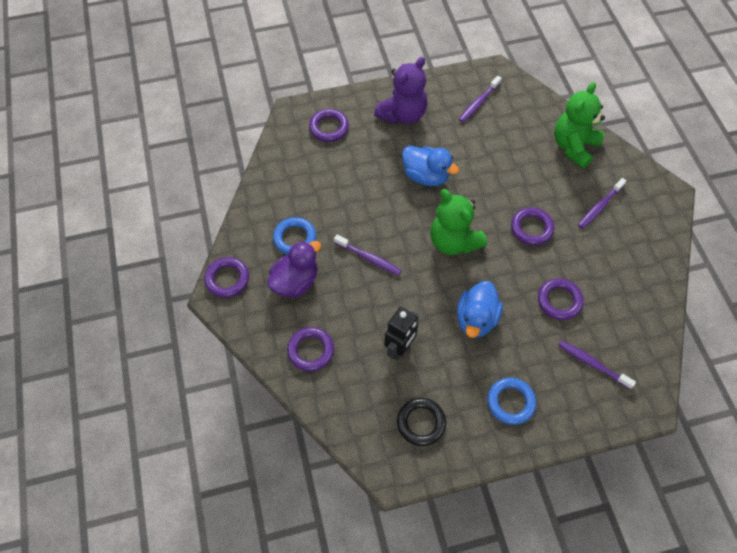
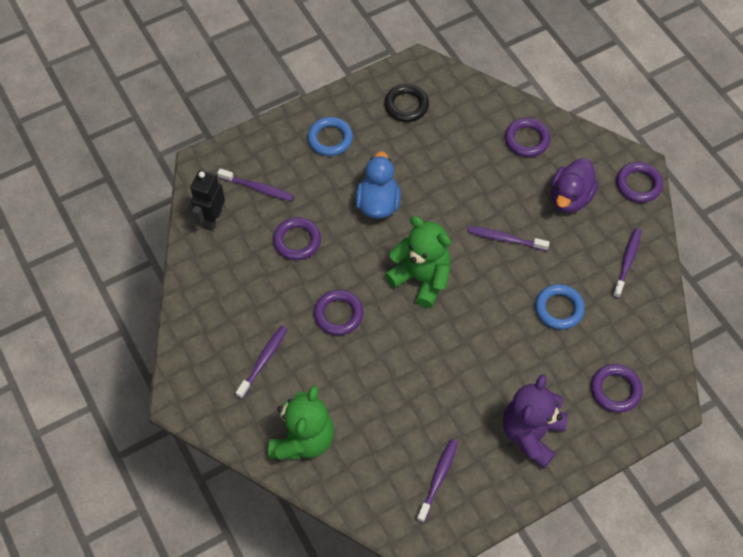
camera: 165 degrees right, 0 degrees up
blue ring [273,217,316,255] -> blue ring moved to [535,284,585,330]
black robot [384,307,419,360] -> black robot moved to [190,170,225,231]
blue duck [402,146,459,186] -> none
none -> purple toothbrush [612,228,641,298]

